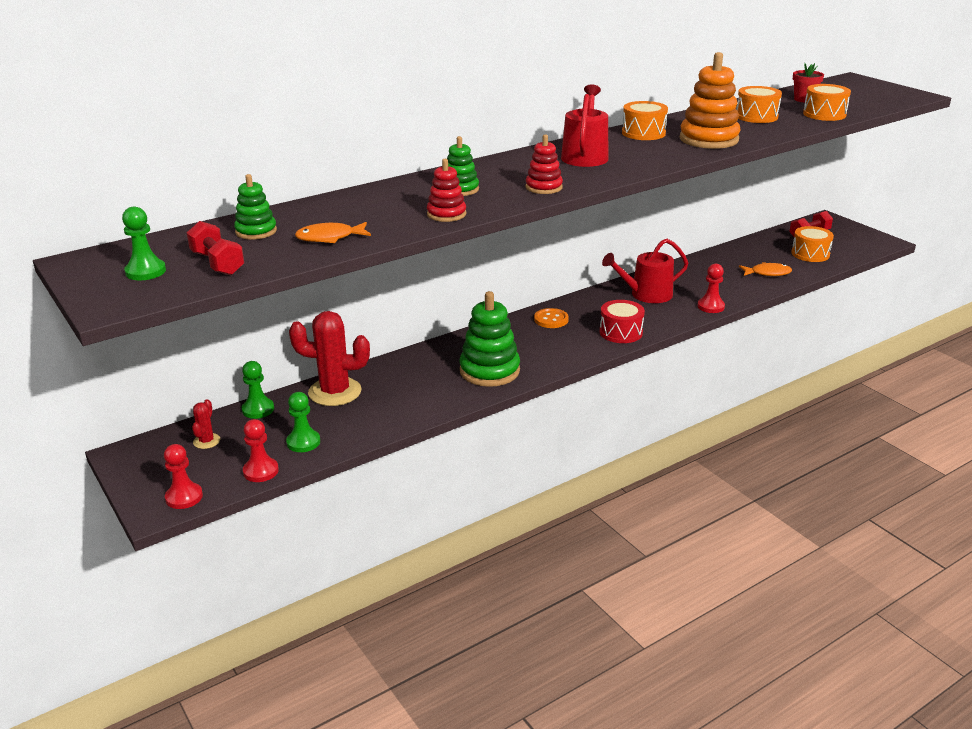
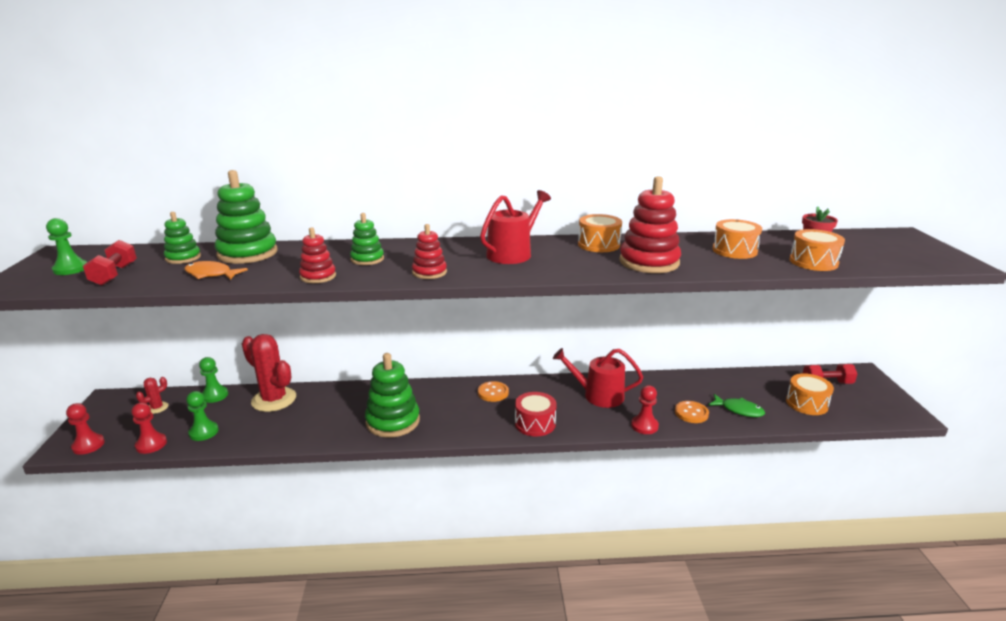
camera: 30 degrees right, 5 degrees down
orange stacking toy [680,52,740,149] -> red stacking toy [619,176,681,273]
orange fish [739,262,792,276] -> green fish [708,394,765,417]
none -> green stacking toy [215,170,277,264]
none -> orange button [675,401,709,423]

